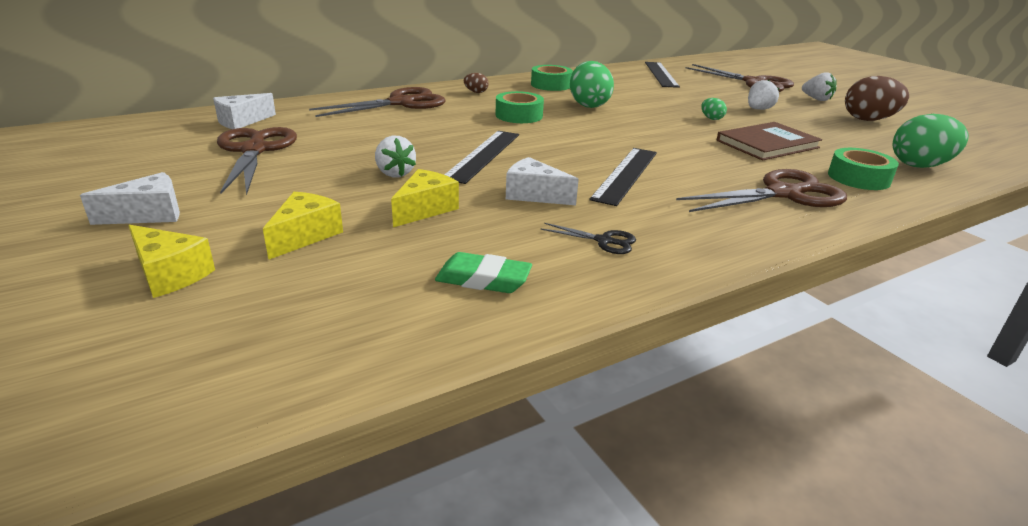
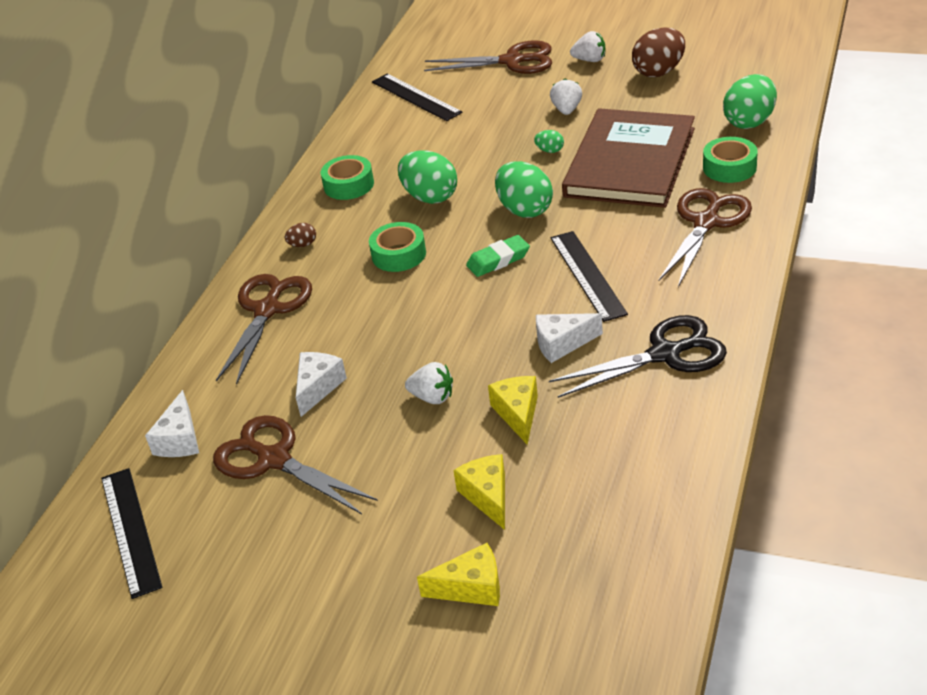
camera: 35 degrees left, 10 degrees up
white cheese [80,172,180,225] -> white cheese moved to [296,352,347,417]
green eraser [435,252,532,293] -> green eraser moved to [466,235,530,277]
black ruler [444,131,519,184] -> black ruler moved to [101,468,162,599]
black scissors [540,223,636,254] -> black scissors [549,315,727,398], size x2.18
brown book [716,122,822,161] -> brown book [562,108,695,208], size x1.69
none -> green egg [495,161,553,218]

